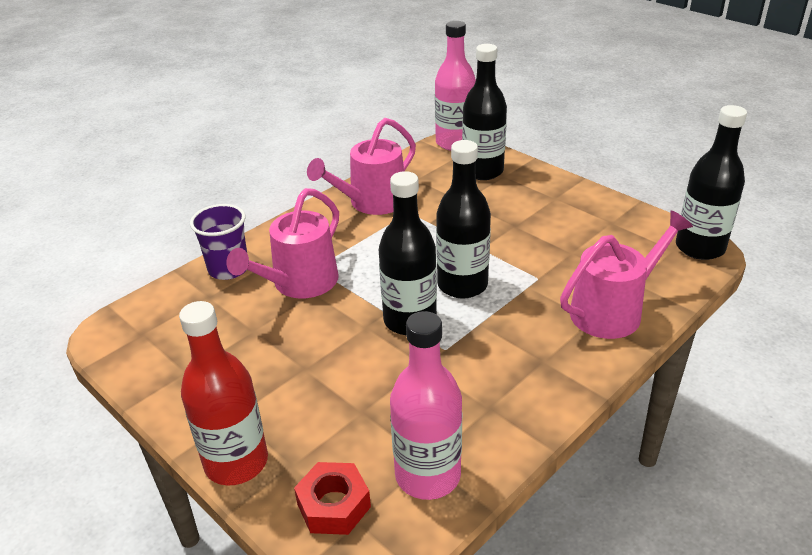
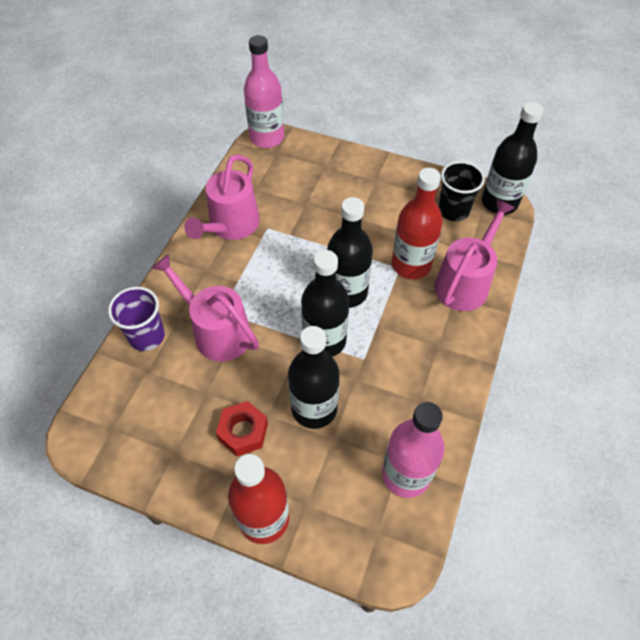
camera: 25 degrees left, 20 degrees up
pink watering can [226,188,339,298] -> pink watering can turned 120 degrees clockwise [152,254,259,362]
red nut [294,462,371,535] -> red nut moved to [216,401,268,456]
black bottle [462,44,507,180] -> black bottle moved to [288,326,340,429]
none -> red bottle [392,168,443,279]
none -> black cup [438,161,485,221]

